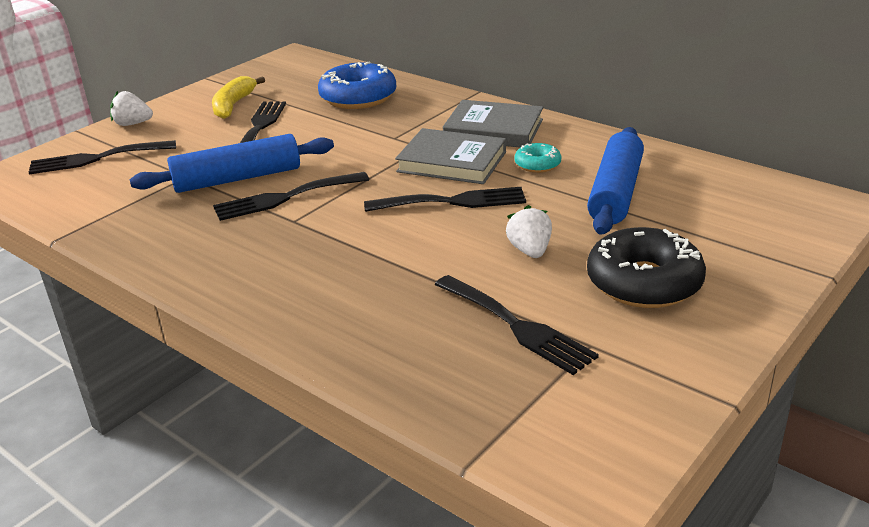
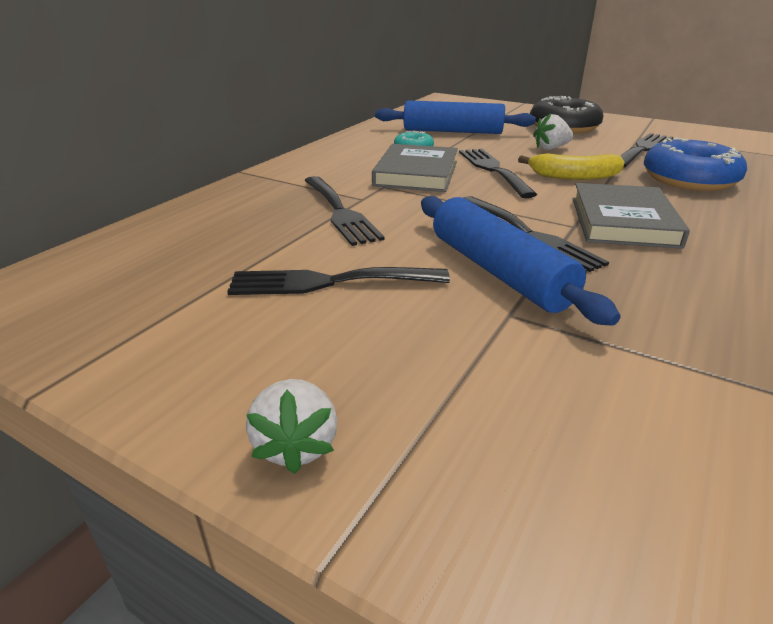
camera: 100 degrees left, 0 degrees up
black fork [29,140,176,175] -> black fork moved to [304,176,385,246]
yellow banana [212,76,265,119] -> yellow banana moved to [518,153,625,180]
blue donut [318,61,397,109] -> blue donut moved to [644,137,747,191]
grey book [443,100,543,148] -> grey book moved to [573,183,690,249]

